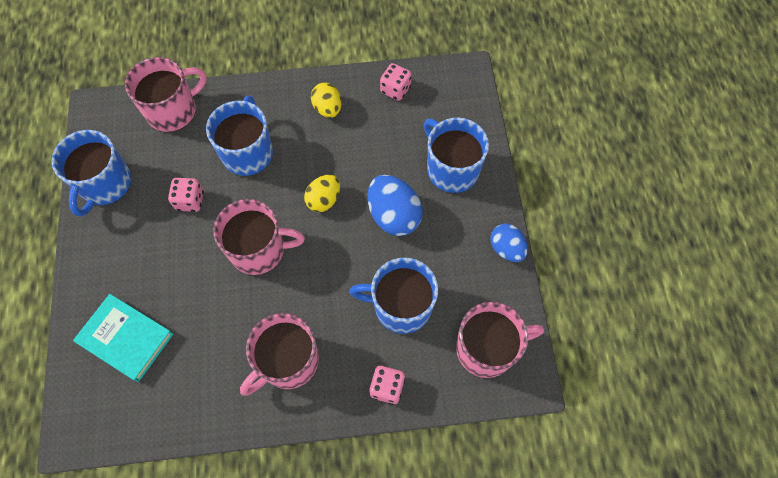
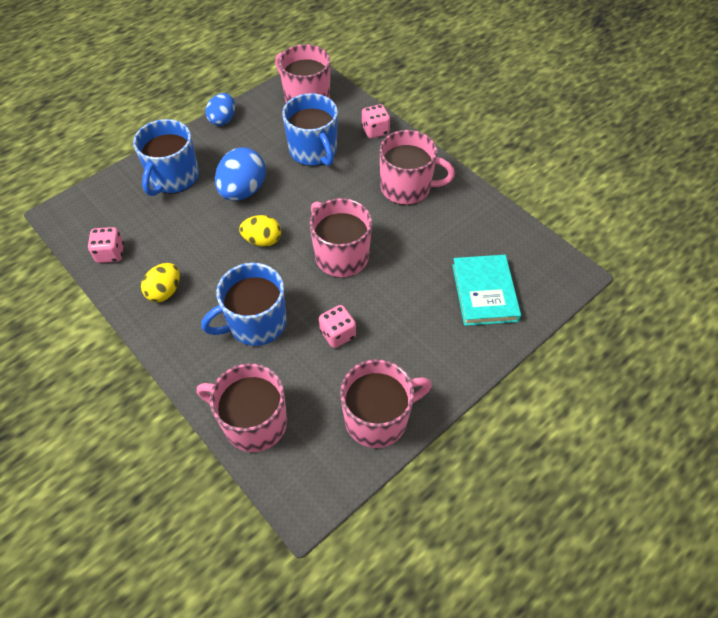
camera: 125 degrees left, 10 degrees down
blue mug [51,130,131,217] -> pink mug [340,359,432,448]

